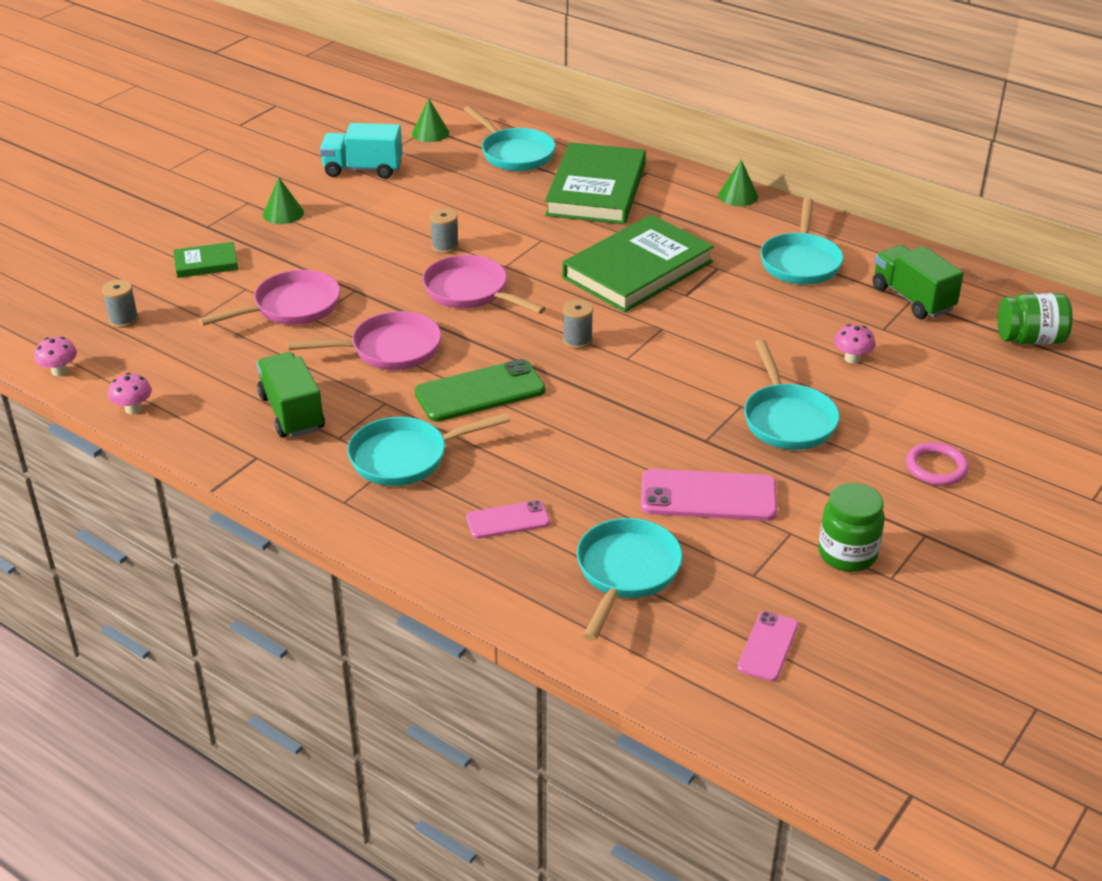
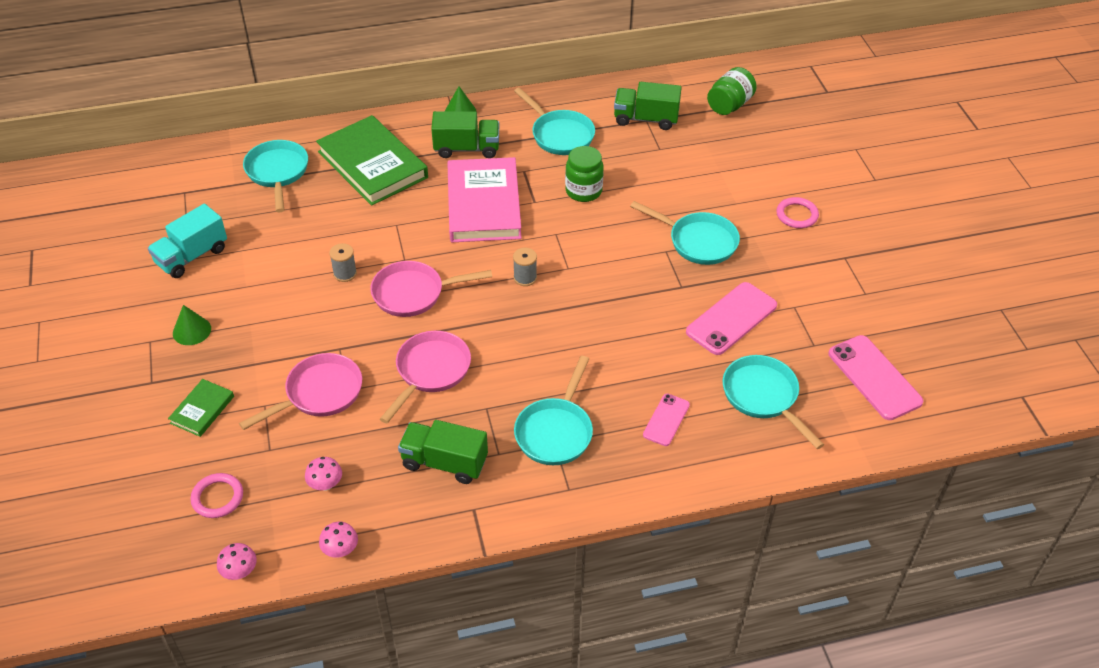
camera: 50 degrees left, 10 degrees up
grey spool [102,279,139,328] -> pink ring [191,473,243,518]
pink pan [198,270,340,326] -> pink pan turned 45 degrees clockwise [239,353,362,430]
green cone [412,99,449,142] -> none
green phone [415,359,546,422] -> none
turquoise pan [463,106,556,171] -> turquoise pan turned 105 degrees counterclockwise [243,140,308,213]
green book [562,215,714,312] -> pink book [447,157,522,242]
pink phone [737,611,798,681] -> pink phone [828,335,924,420], size x1.71
green jar [818,483,885,572] -> green jar moved to [565,146,604,202]
pink mushroom [834,324,875,363] -> pink mushroom moved to [305,457,342,491]
none -> green truck [431,111,499,158]

